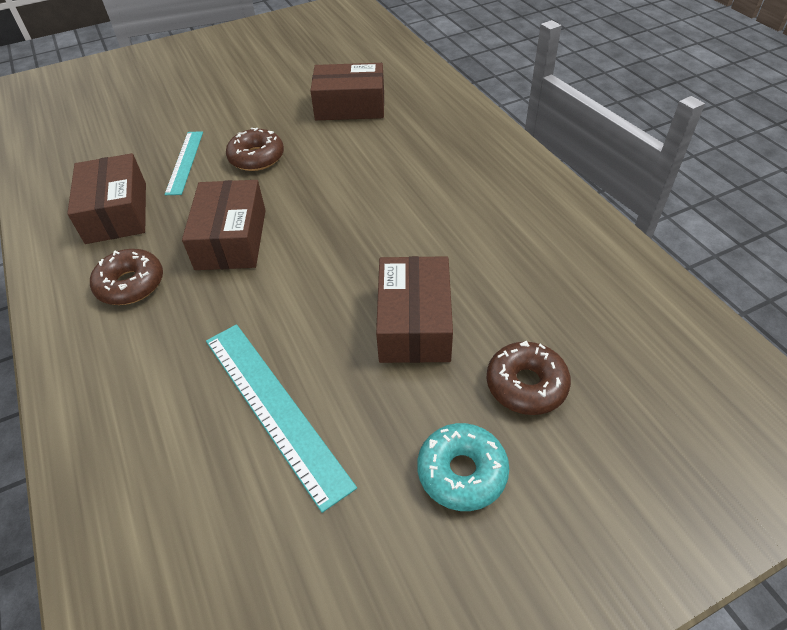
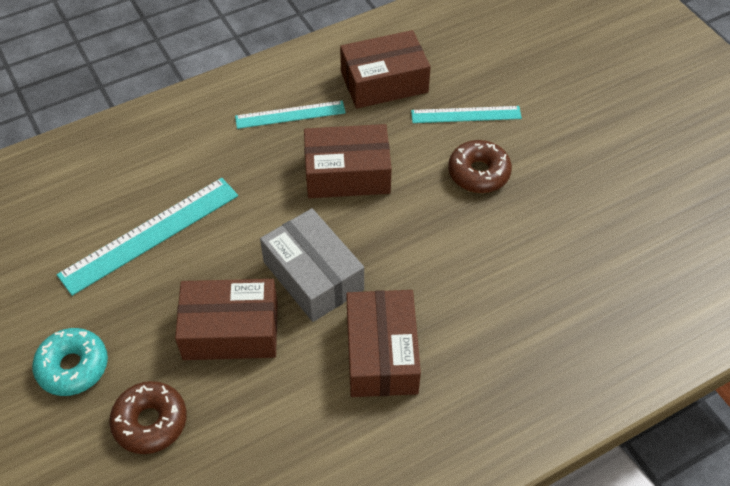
camera: 85 degrees right, 5 degrees up
brown donut [90,249,163,305] -> turquoise ruler [235,101,346,129]
brown box [310,63,384,120] -> brown box moved to [346,290,421,397]
none -> grey box [260,208,364,322]

